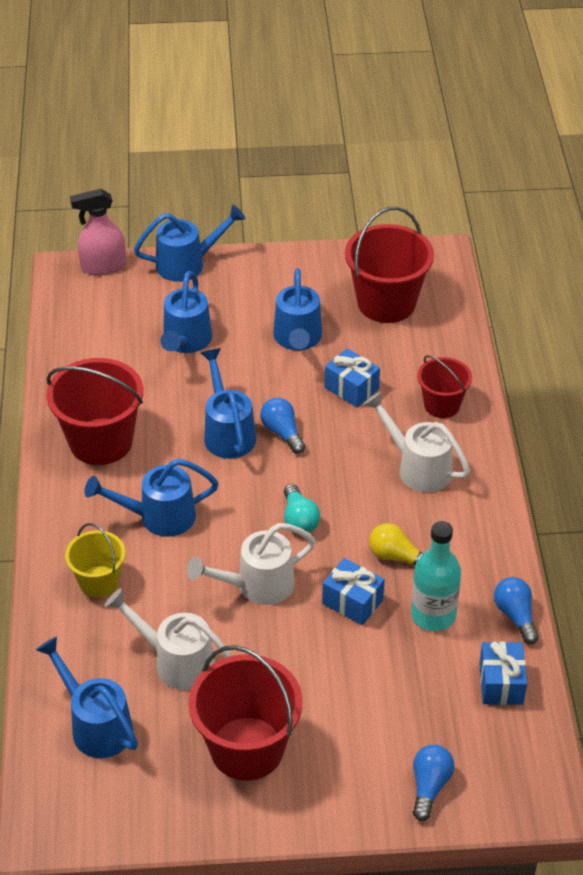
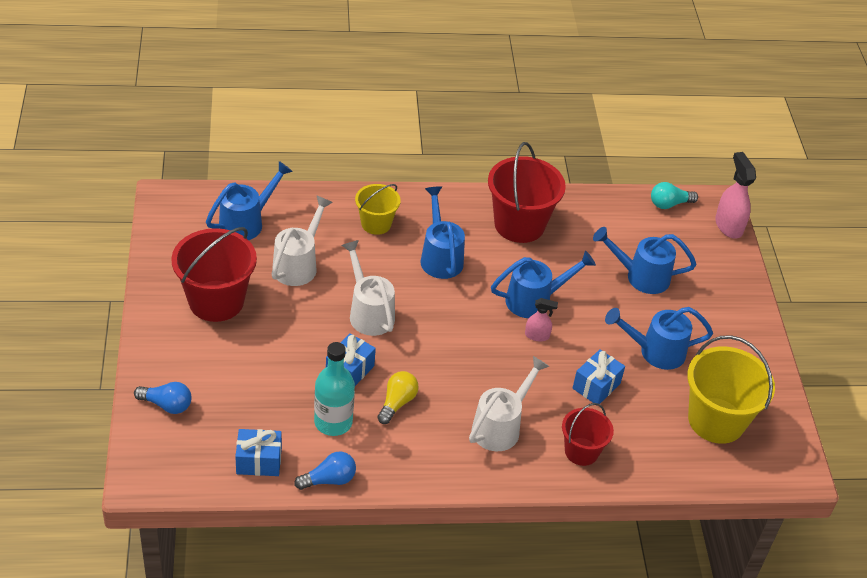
camera: 85 degrees right, 0 degrees up
blue watering can [134,205,245,282] -> none
blue light bulb [260,398,305,454] -> pink spray bottle [525,298,558,341]
turquoise light bulb [284,484,320,533] -> turquoise light bulb moved to [651,182,698,209]
red bucket [345,207,434,323] -> yellow bucket [687,335,775,444]

